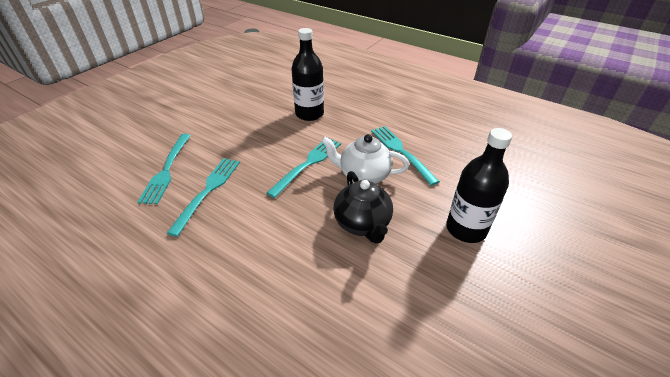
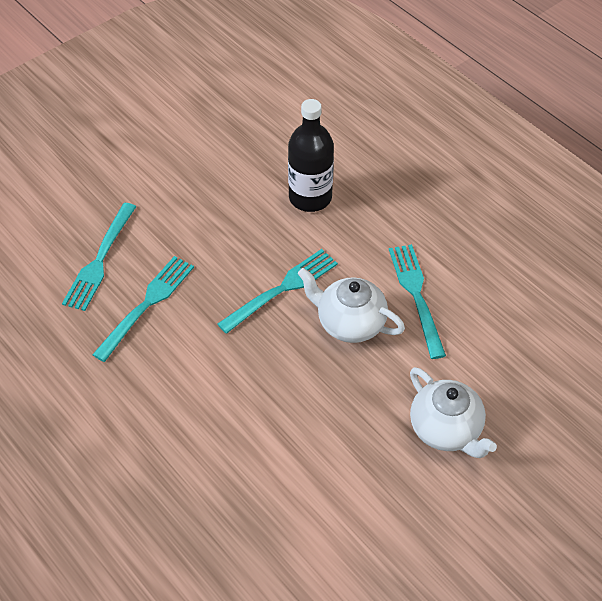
camera: 15 degrees right, 10 degrees up
black teapot [333,171,393,244] -> none
black bottle [446,128,512,243] -> white teapot [410,367,497,458]

